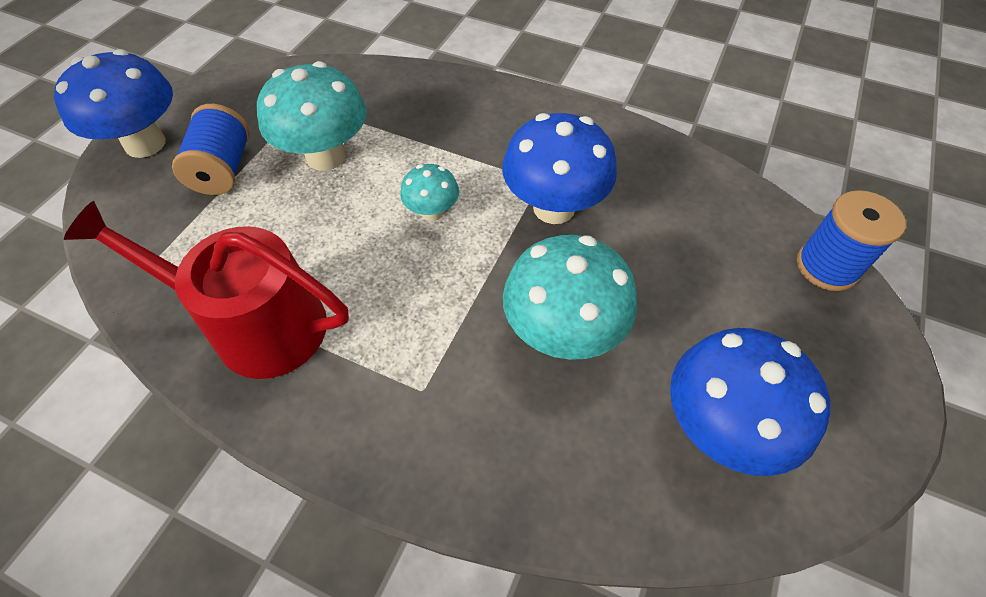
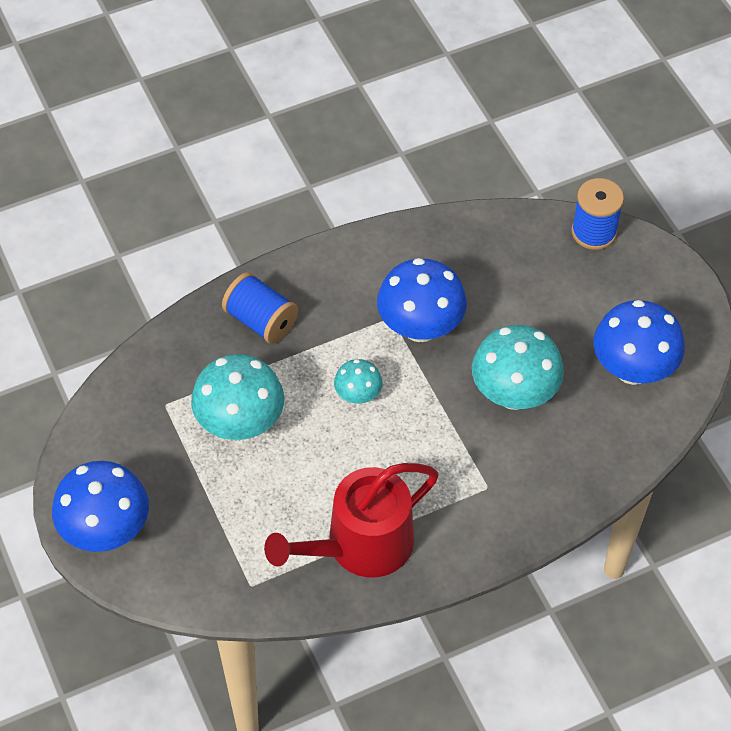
camera: 50 degrees left, 0 degrees up
blue spool [172,104,250,195] -> blue spool moved to [222,272,298,344]

